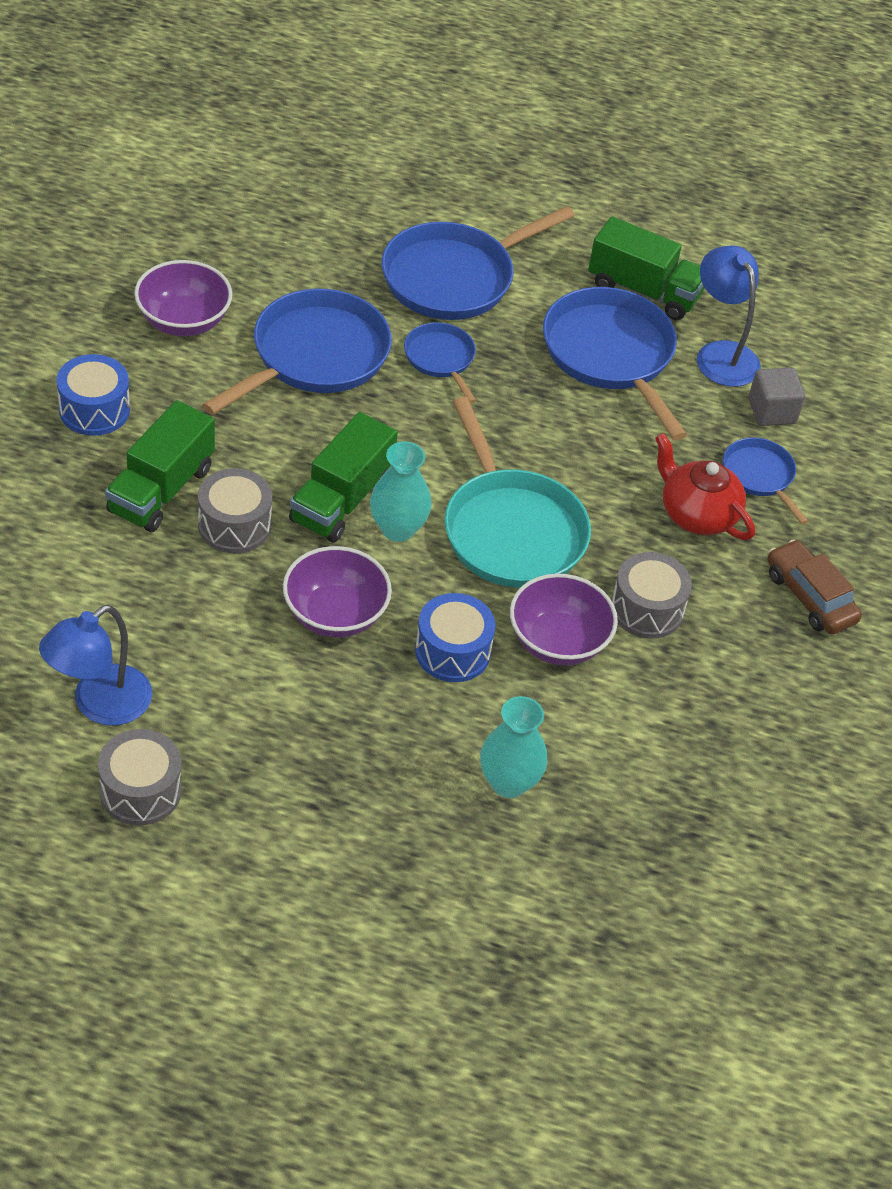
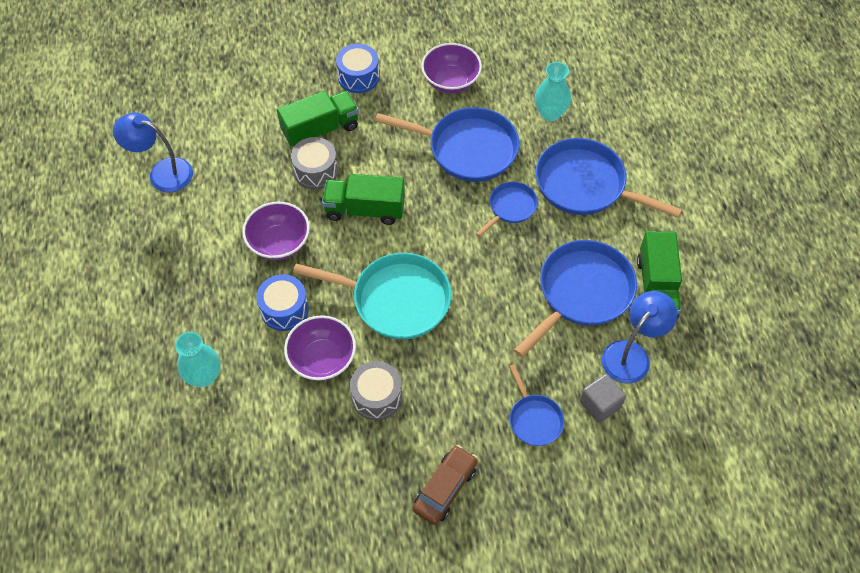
camera: 70 degrees right, 10 degrees up
grey drum [98,729,182,825] -> none
green truck [105,400,215,532] -> green truck turned 150 degrees clockwise [277,91,359,147]
turquoise vase [370,441,431,542] -> turquoise vase moved to [535,62,571,121]
turquoise pan [445,397,591,588] -> turquoise pan turned 120 degrees counterclockwise [293,253,451,340]
red teapot [655,433,755,540] -> none
blue pan [723,437,809,524] -> blue pan turned 120 degrees clockwise [509,364,564,446]

